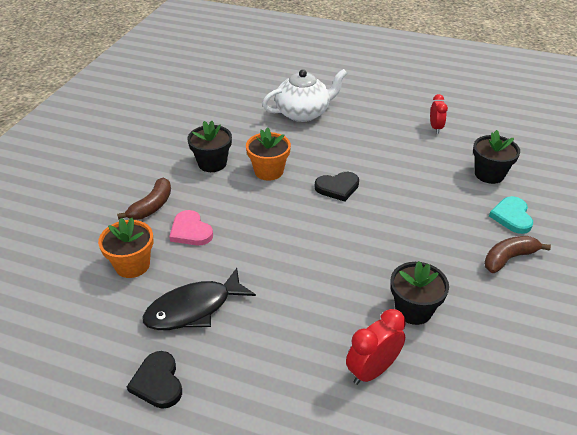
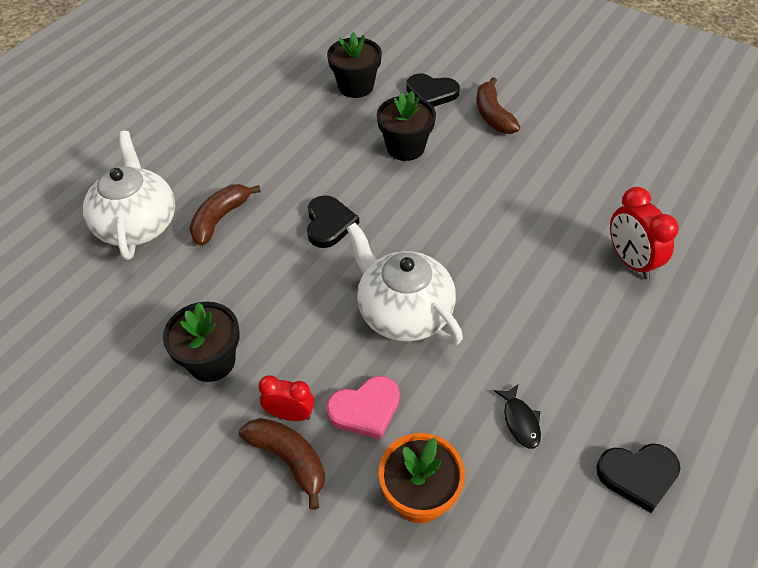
camera: 75 degrees left, 10 degrees up
black fish [143,268,256,330] -> black fish [494,384,541,449], size x0.47
orange flower pot [246,127,291,181] -> none
black flower pot [390,261,449,325] -> black flower pot moved to [377,91,436,161]
red clock [430,94,448,133] -> red clock moved to [258,375,314,421]
turquoise heart [489,196,533,234] -> black heart [406,74,460,107]
none -> brown banana [189,184,261,246]
none -> white teapot [346,223,463,345]

